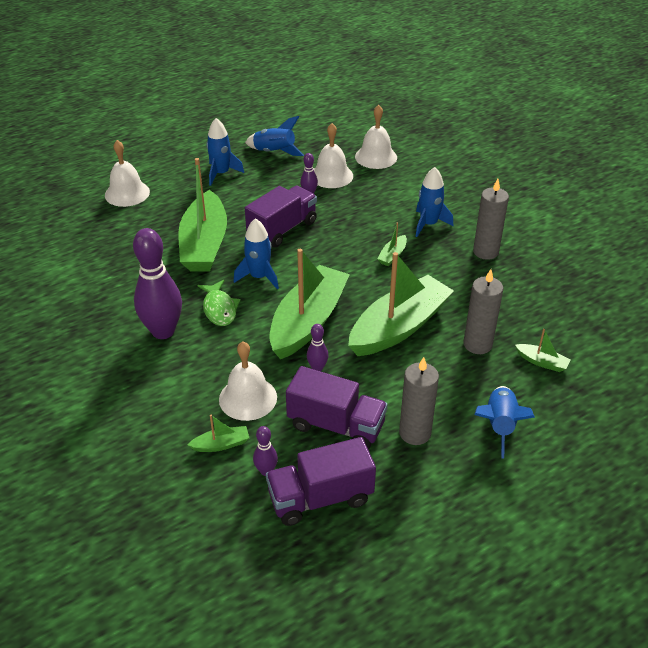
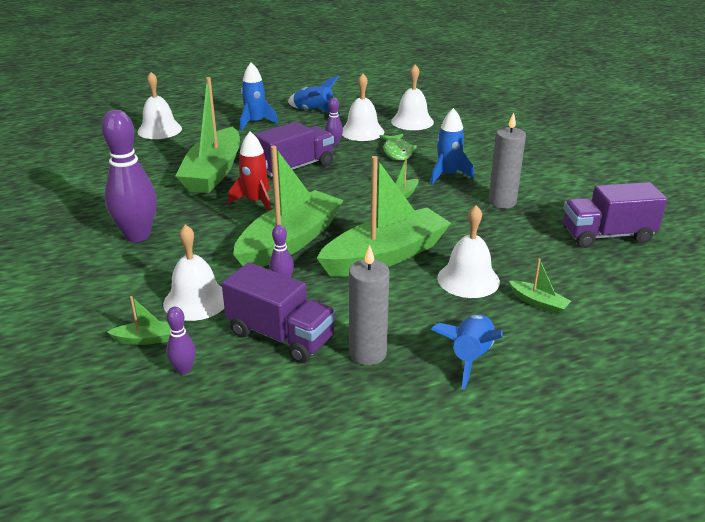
camera: 10 degrees right, 10 degrees down
green fish [198,280,241,326] -> green fish moved to [380,134,417,161]
blue rocket [233,218,279,289] -> red rocket [228,132,271,211]
purple truck [266,437,376,526] -> purple truck moved to [563,182,667,248]
grey candle [464,269,503,354] -> white bell [437,205,500,298]

